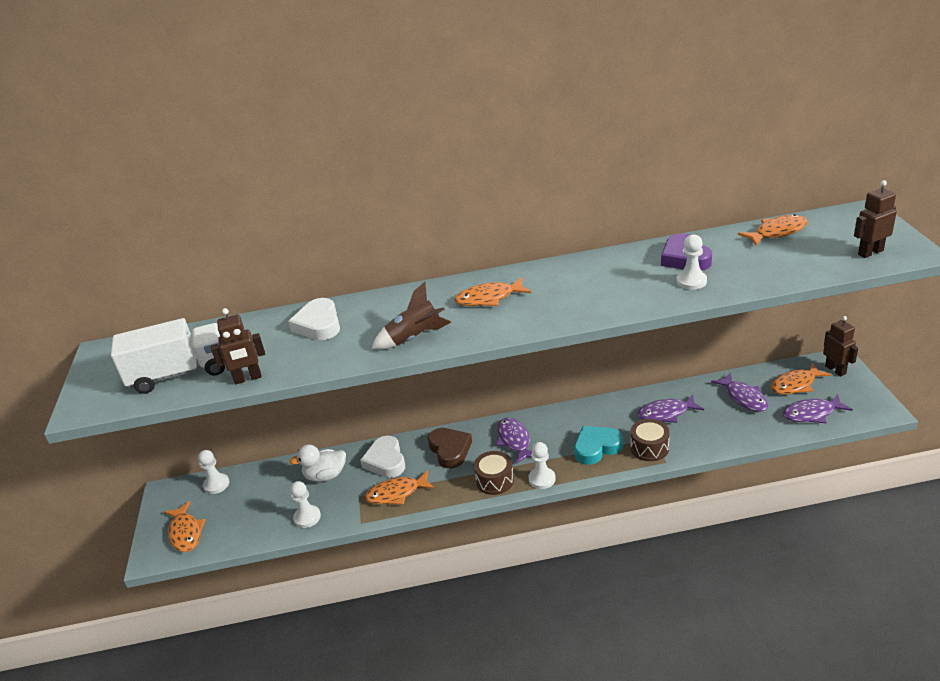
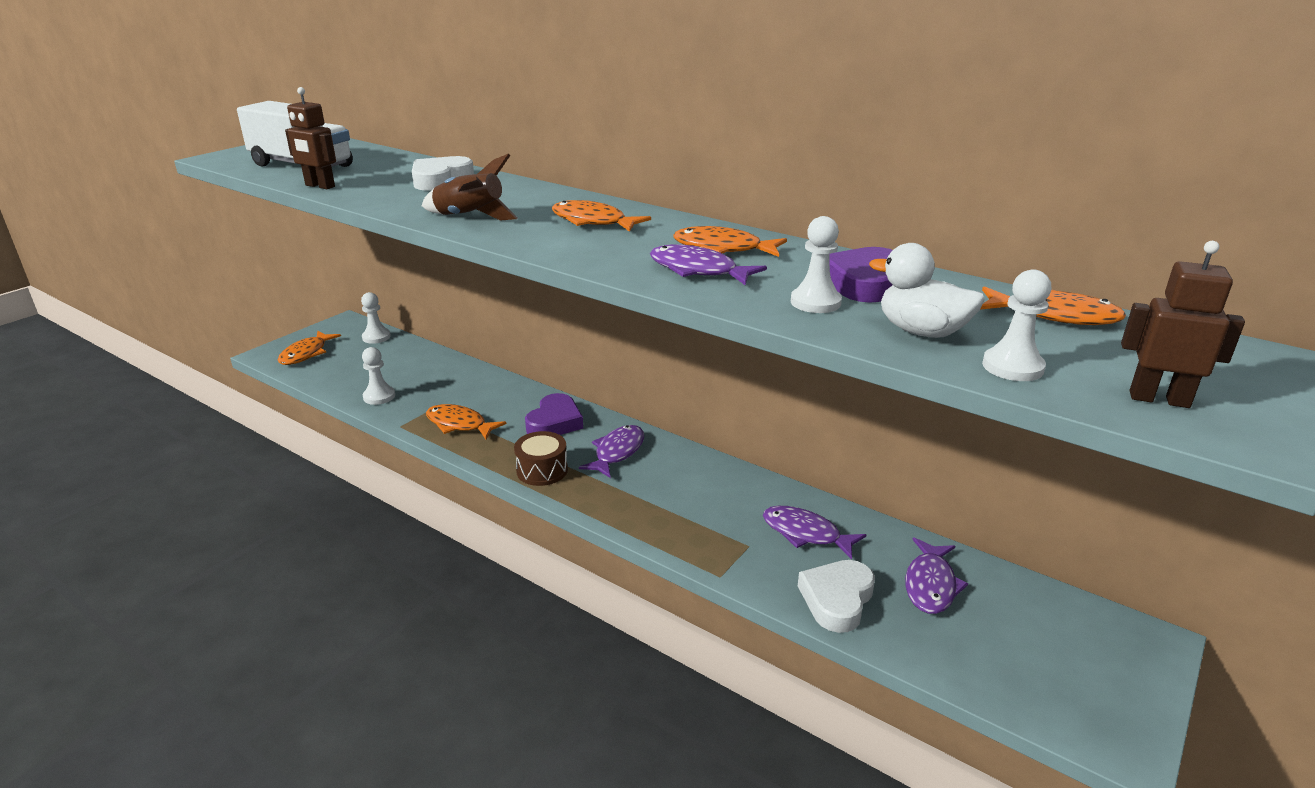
camera: 40 degrees right, 5 degrees down
white duck [289,445,346,482] -> white duck moved to [869,243,985,338]
white heart [360,436,405,478] -> white heart moved to [798,560,875,633]
brown heart [428,428,472,468] -> purple heart [525,393,583,435]
white pawn [529,442,556,489] -> white pawn moved to [982,269,1051,381]
turquoise heart [574,426,623,465] -> none
brown drum [630,419,670,461] -> none
orange fish [771,363,831,395] -> orange fish moved to [674,226,787,257]
purple fish [783,394,853,423] -> purple fish moved to [650,244,767,285]
brown robot [823,316,858,376] -> none

